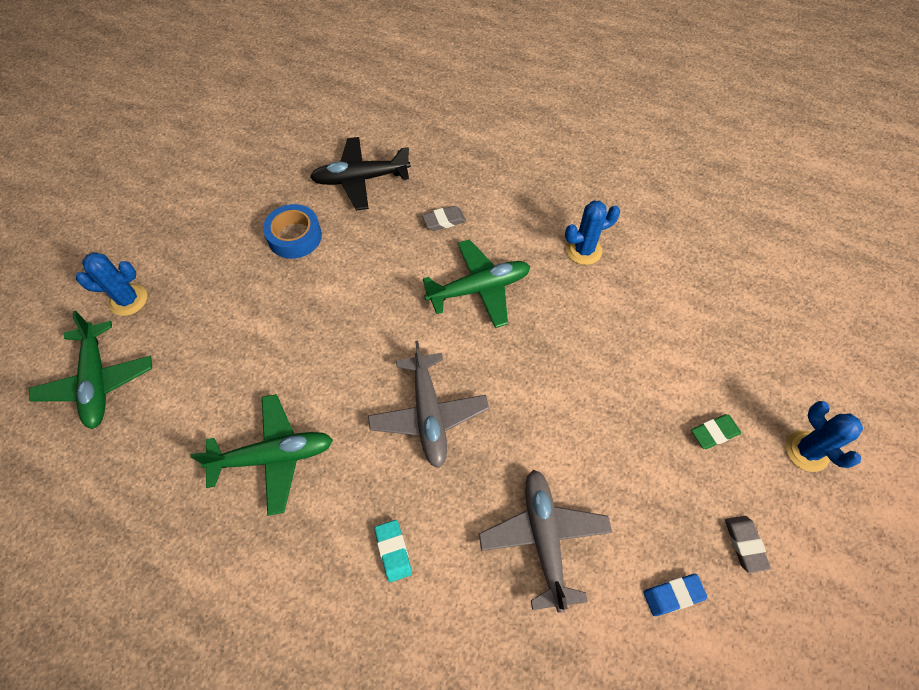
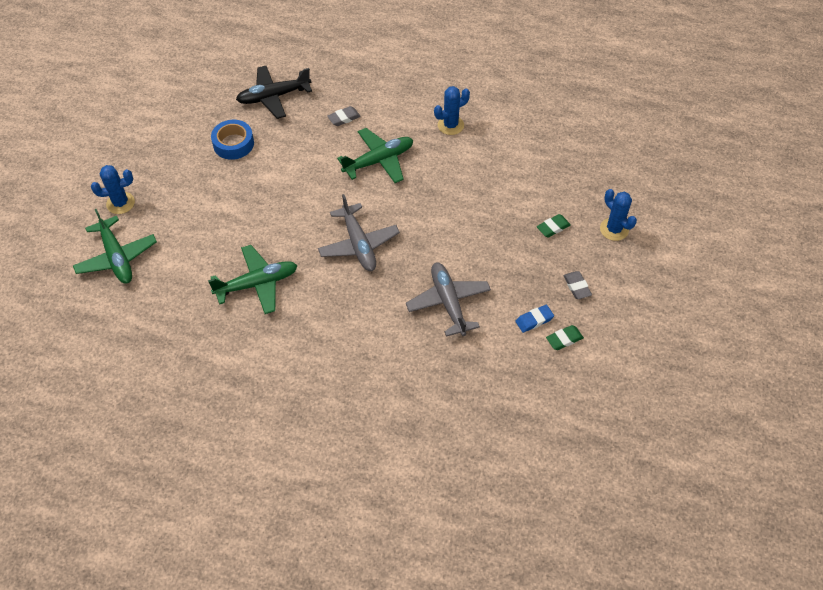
camera: 10 degrees left, 5 degrees down
turquoise eraser [375,520,412,582] -> none
none -> green eraser [546,325,584,350]

